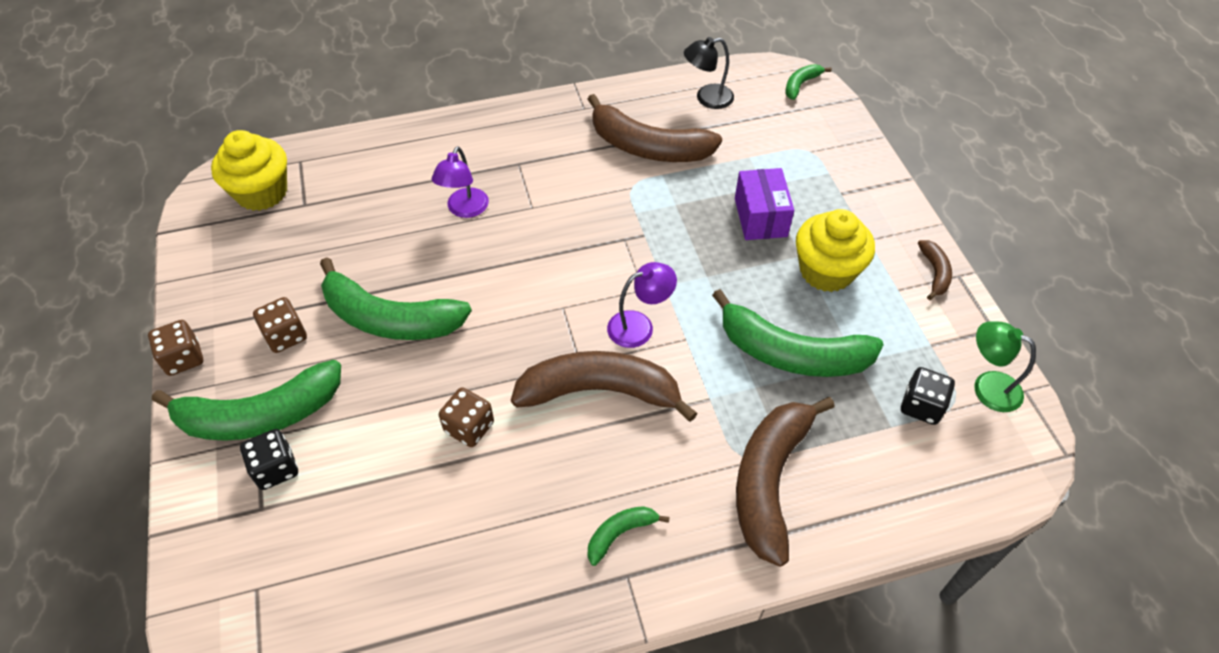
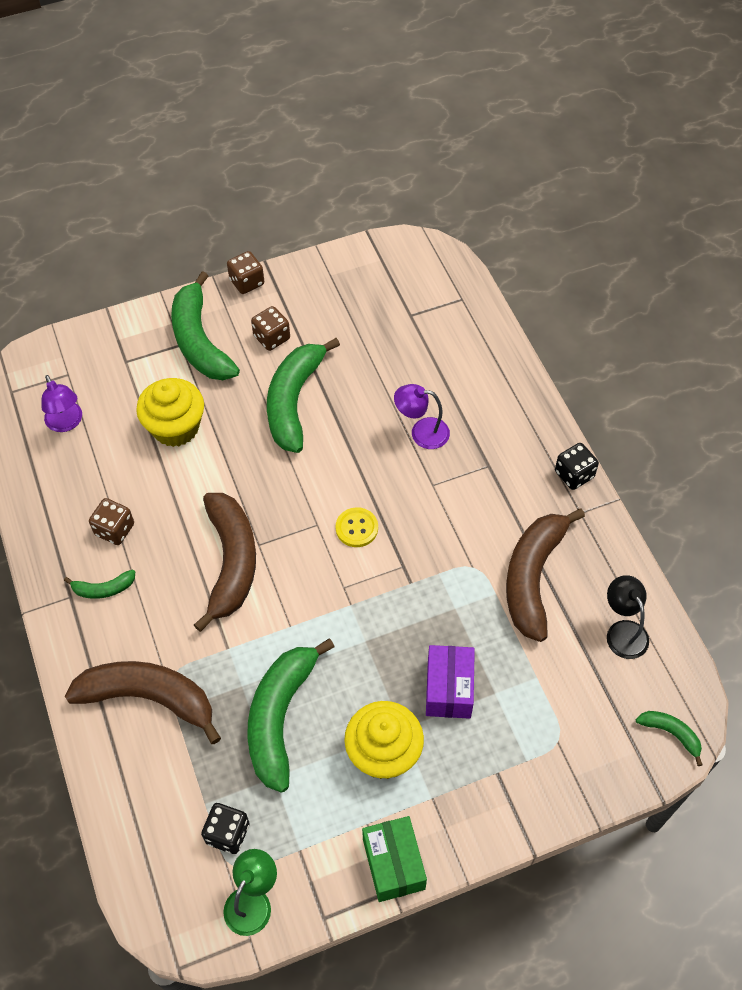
camera: 85 degrees right, 5 degrees up
yellow cupcake [211,130,287,211] -> yellow cupcake moved to [136,378,204,447]
black dice [240,429,298,490] -> black dice moved to [555,443,599,490]
brown dice [439,387,494,447] -> brown dice moved to [89,498,134,545]
green banana [588,506,670,566] -> green banana turned 120 degrees clockwise [64,570,135,599]
purple lamp [607,262,677,348] -> purple lamp moved to [41,375,82,432]
purple box [735,168,794,240] -> purple box turned 75 degrees counterclockwise [426,645,475,719]
brown banana [918,240,952,300] -> green box [362,816,427,902]
none -> yellow button [336,507,378,547]

